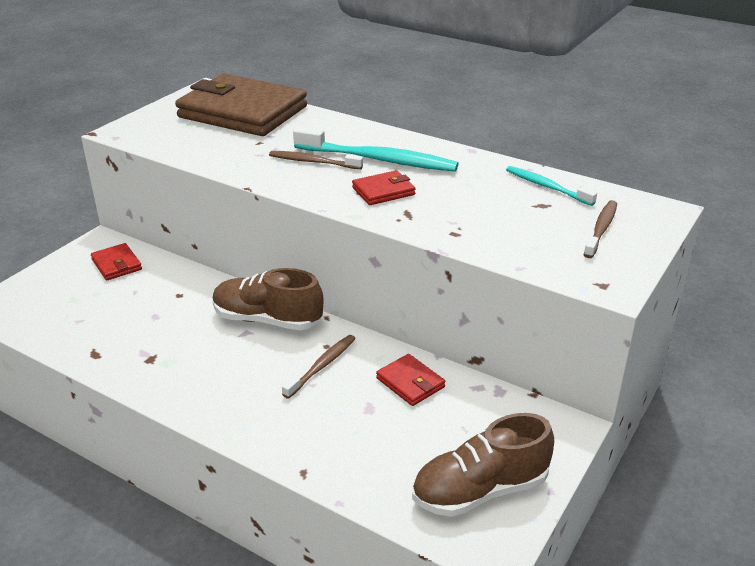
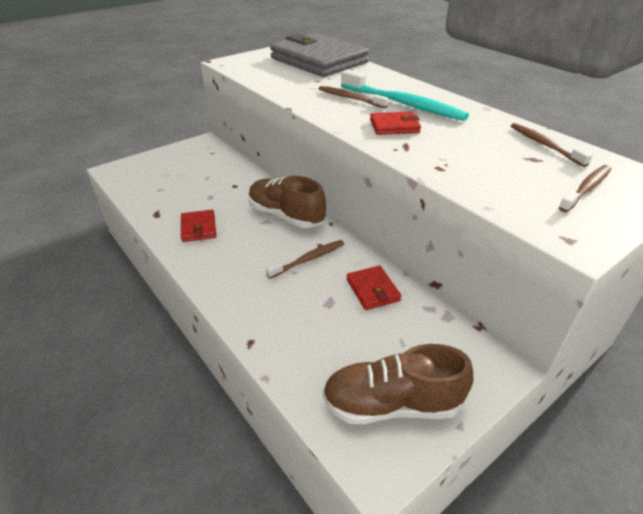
camera: 20 degrees right, 5 degrees up
red wallet [91,243,142,280] -> red wallet moved to [181,210,216,242]
brown wallet [175,74,307,136] -> grey wallet [270,33,369,77]
turquoise toothbrush [506,166,597,206] -> brown toothbrush [511,123,592,167]

